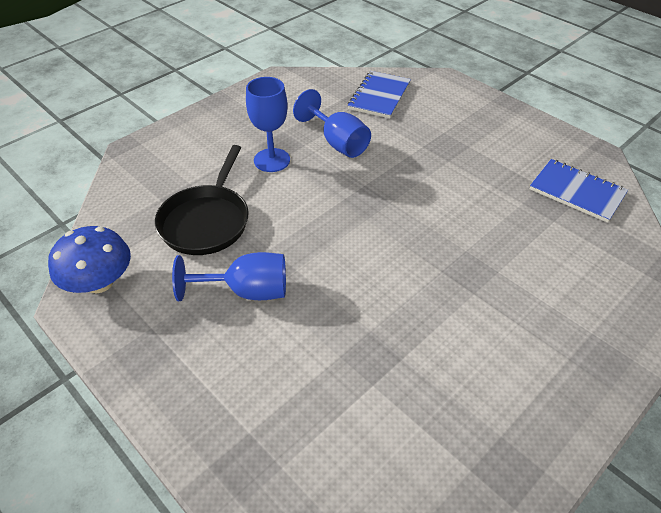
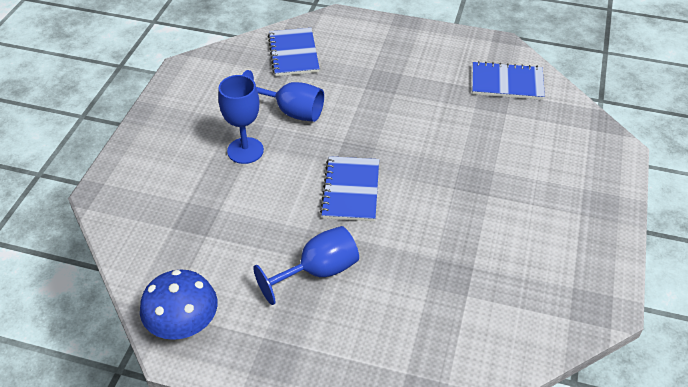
camera: 30 degrees left, 0 degrees up
black pan [155,145,249,255] -> none
none -> blue notebook [320,156,379,221]

